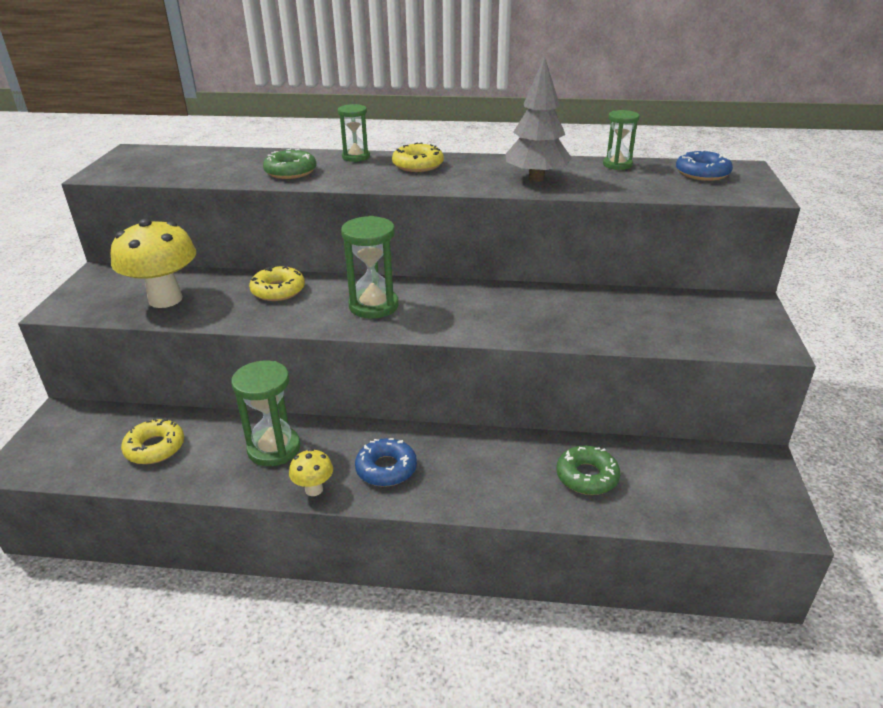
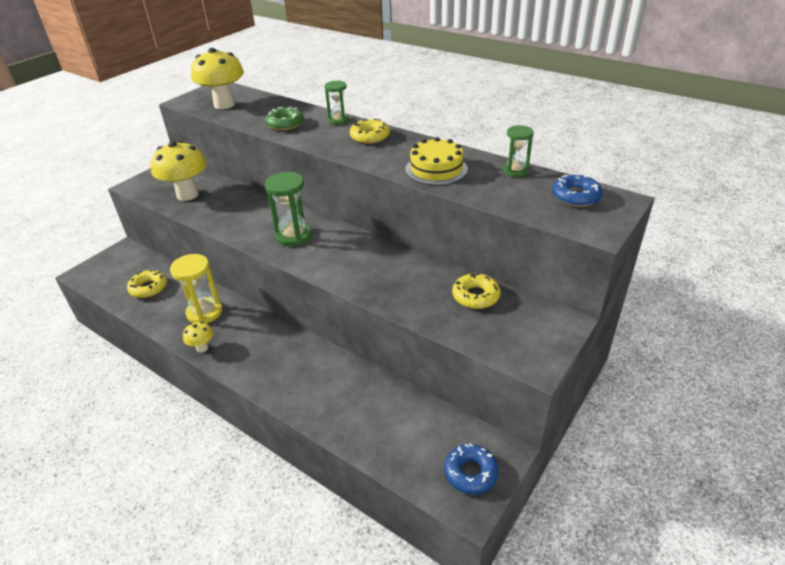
camera: 30 degrees right, 5 degrees up
green hourglass [231,361,300,466] -> yellow hourglass [170,254,222,323]
yellow donut [249,265,305,301] -> yellow donut moved to [452,273,500,309]
blue donut [355,438,417,487] -> blue donut moved to [444,443,499,494]
grey tree [506,56,572,182] -> yellow cake [405,137,468,185]
green donut [556,446,621,495] -> none
none -> yellow mushroom [191,48,244,109]

